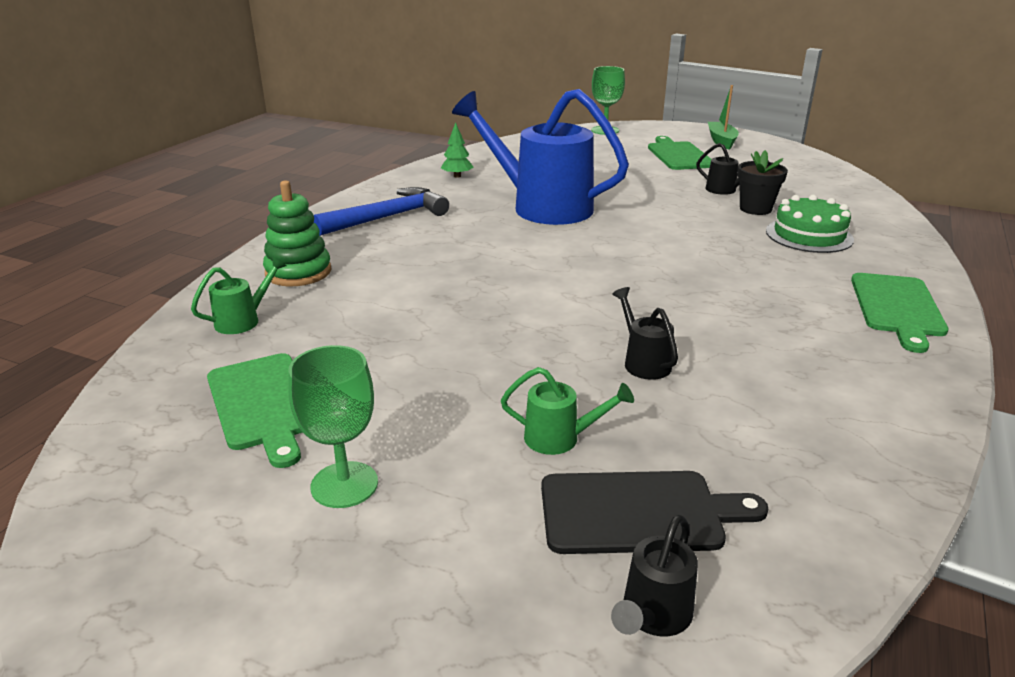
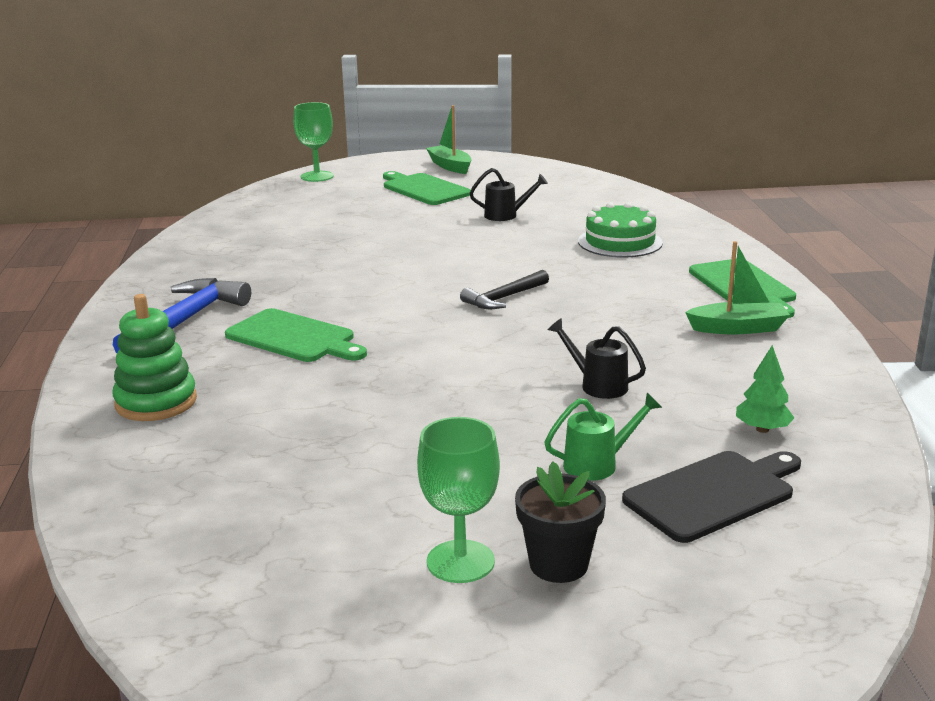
camera: 30 degrees left, 5 degrees down
green watering can [191,256,286,334] -> none
green cutting board [207,353,303,468] -> green cutting board moved to [225,308,367,362]
green tree [441,122,473,178] -> green tree moved to [736,345,794,433]
blue watering can [452,89,629,225] -> none
black watering can [611,515,698,636] -> none
black flower pot [738,150,788,215] -> black flower pot moved to [515,461,606,583]
none -> black hammer [460,270,549,309]
none -> green boat [685,241,790,334]

